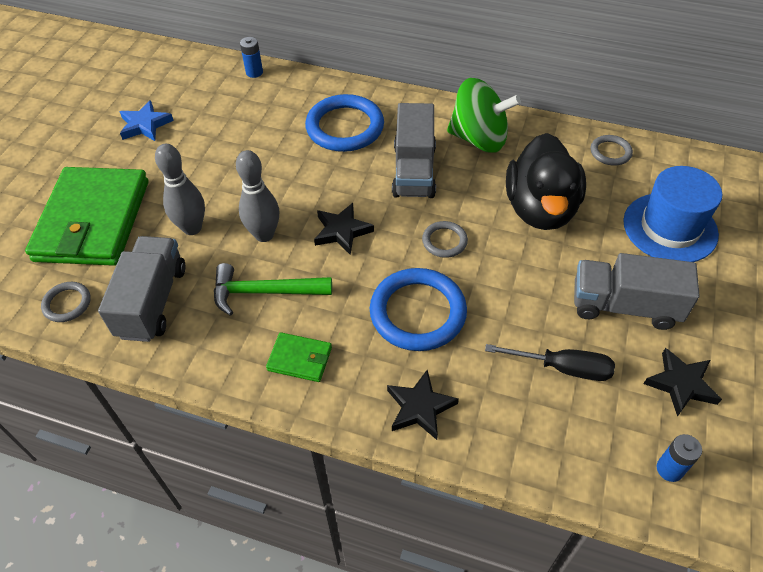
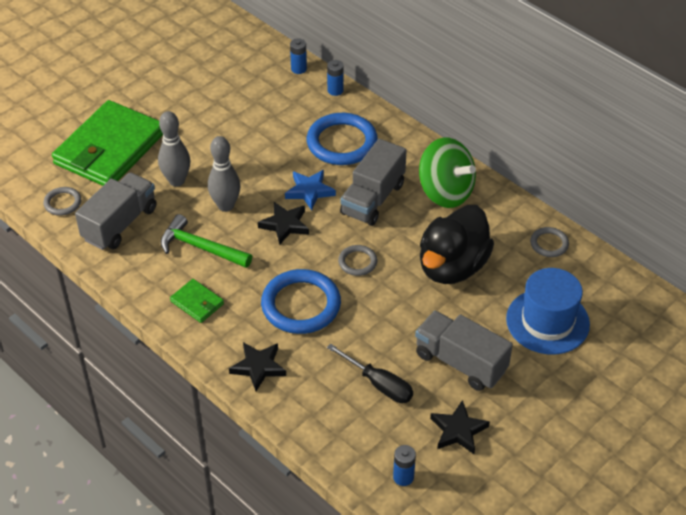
camera: 25 degrees right, 5 degrees down
blue star [119,100,174,141] -> blue star moved to [285,170,336,211]
none -> blue battery [327,60,344,96]

